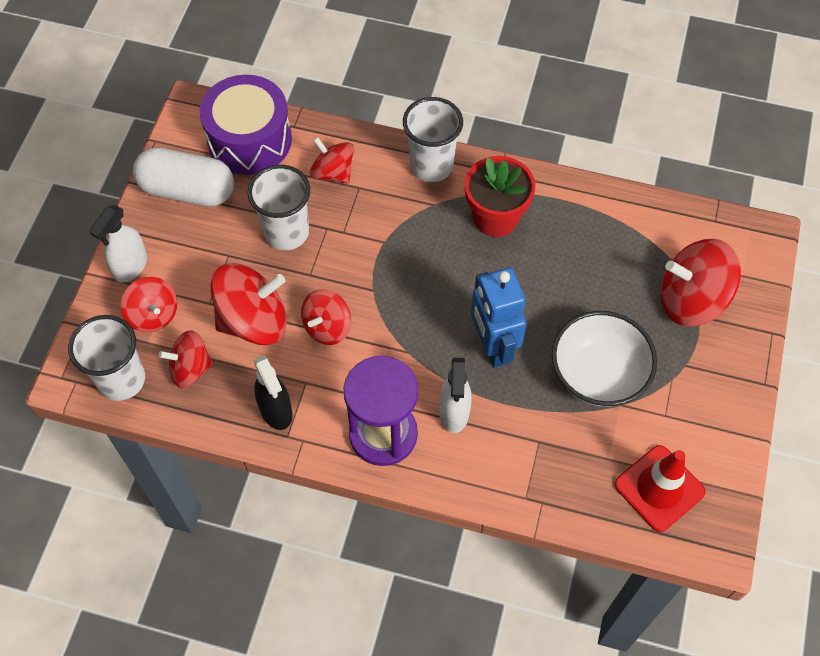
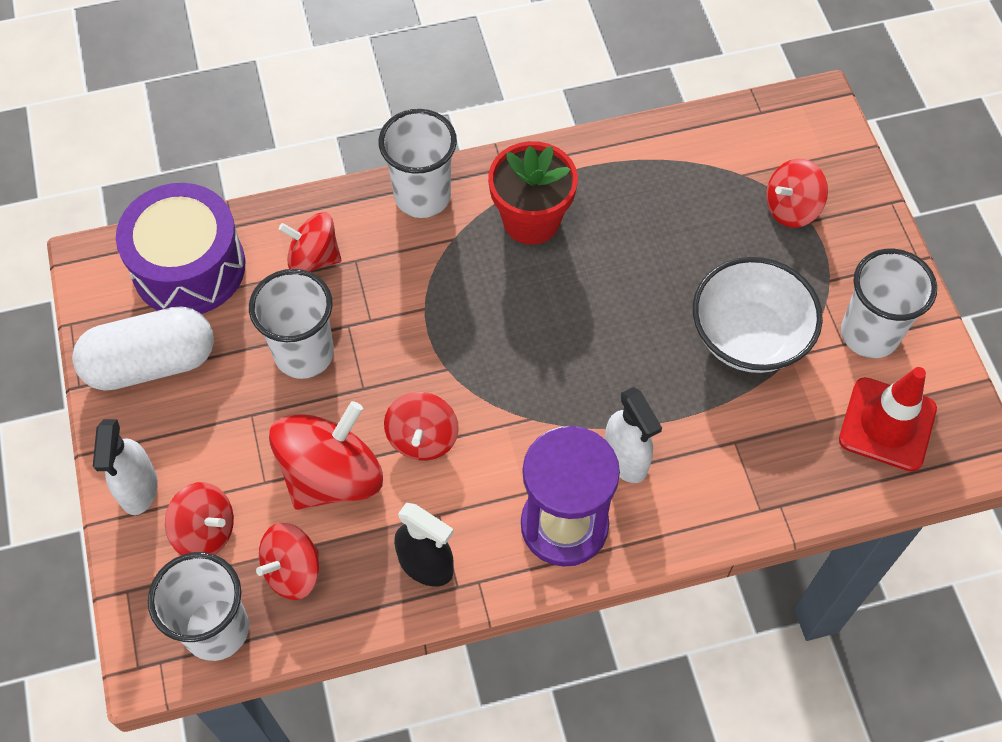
camera: 30 degrees left, 0 degrees up
blue robot [471,268,527,368] -> none
red spinning top [660,239,741,326] -> red spinning top [766,159,828,228], size x0.61
none -> white cup [841,248,937,358]

